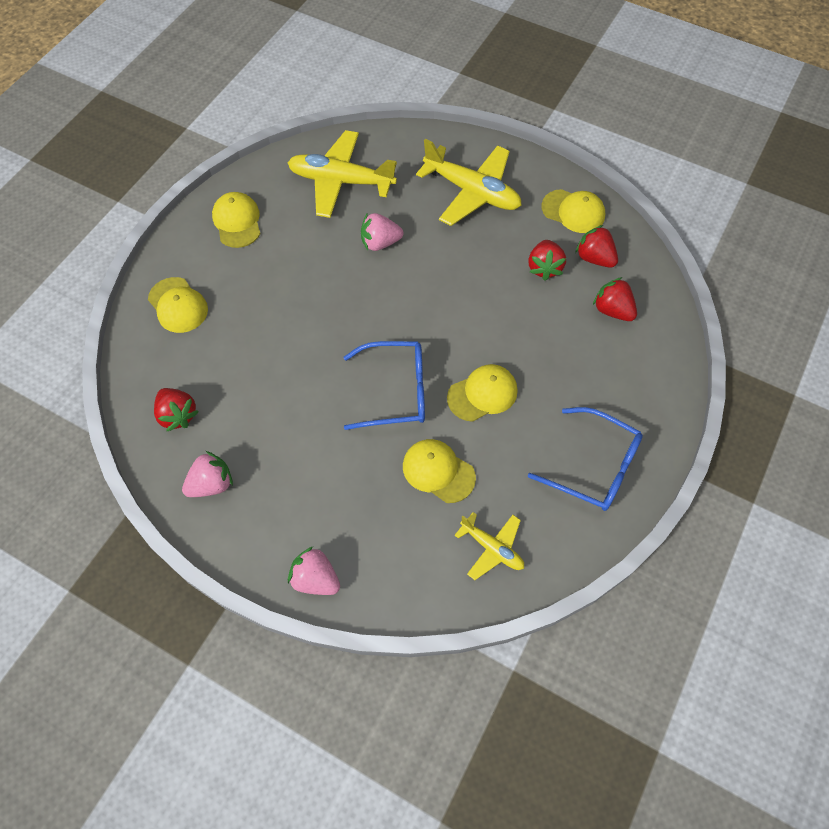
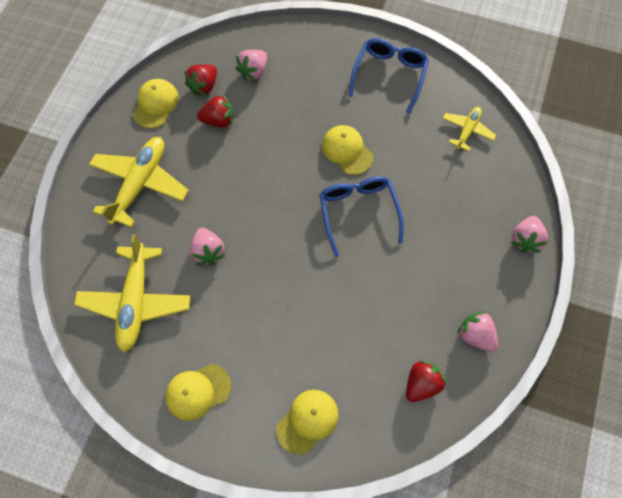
camera: 100 degrees left, 5 degrees up
yellow cap [403,439,476,503] -> none
red strawberry [593,277,637,321] -> pink strawberry [235,50,267,81]

